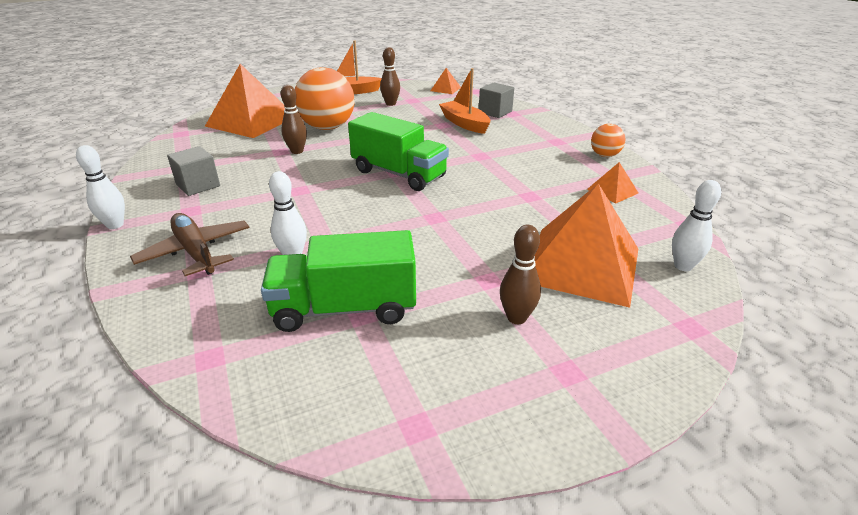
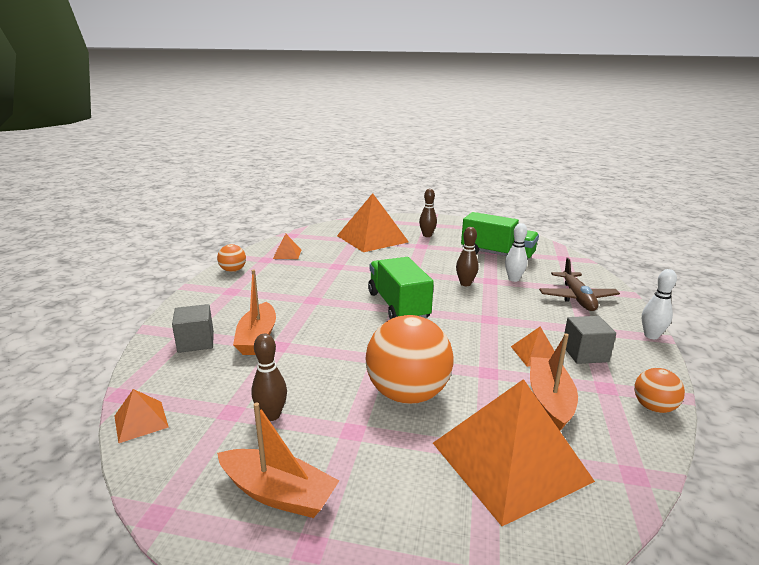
camera: 145 degrees left, 10 degrees down
brown bowling pin [281,85,307,154] -> brown bowling pin moved to [456,227,479,286]
white bowling pin [672,180,721,271] -> none
none -> orange pyramid [511,327,555,367]
none -> orange boat [530,333,578,431]
none -> orange ball [634,368,685,413]

